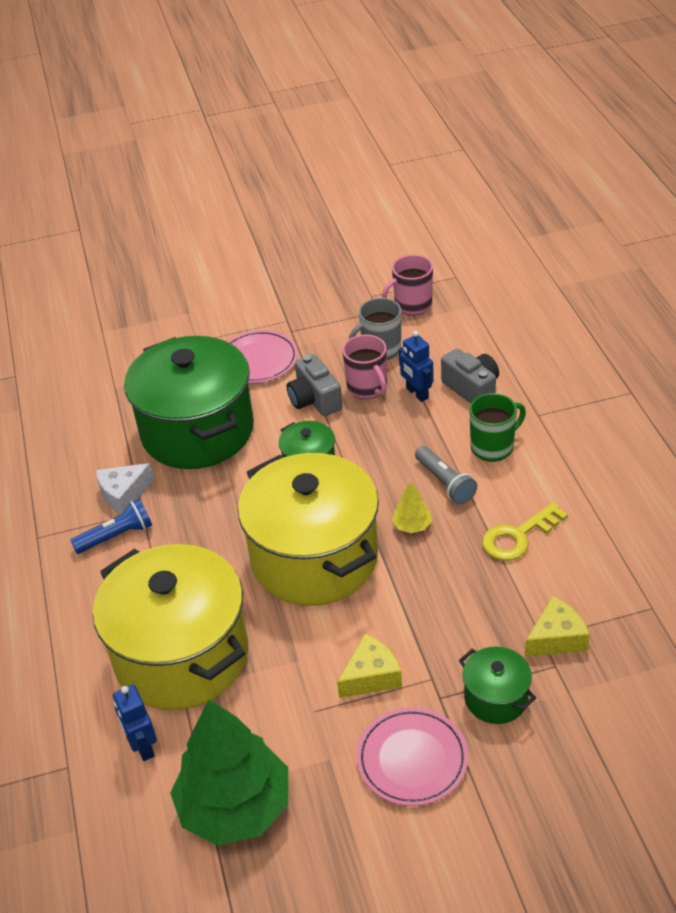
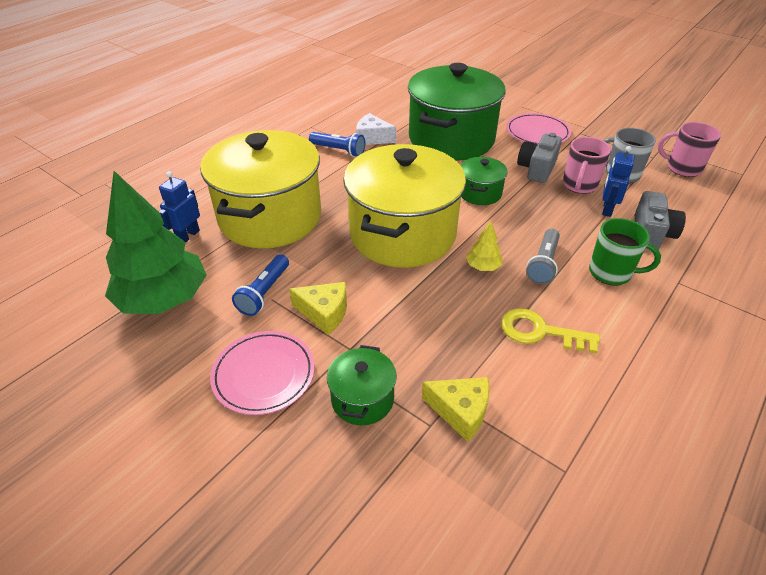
camera: 50 degrees right, 0 degrees up
none -> blue flashlight [232,254,289,316]

